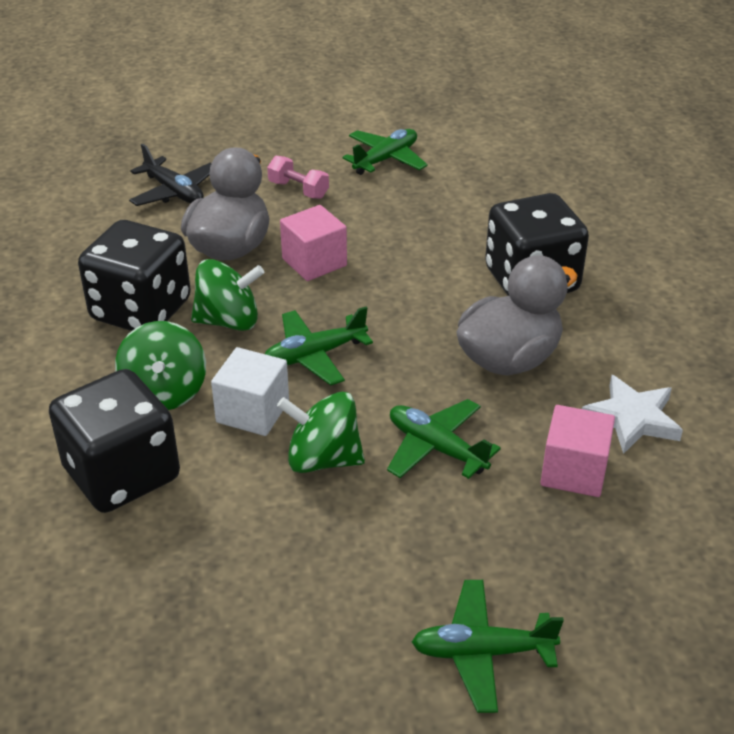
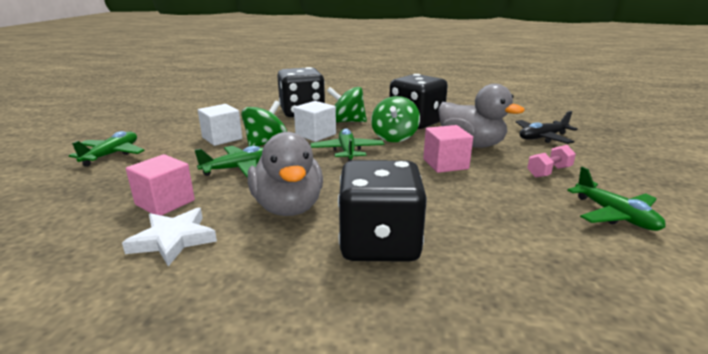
camera: 110 degrees right, 15 degrees down
none -> white cube [198,104,242,146]

